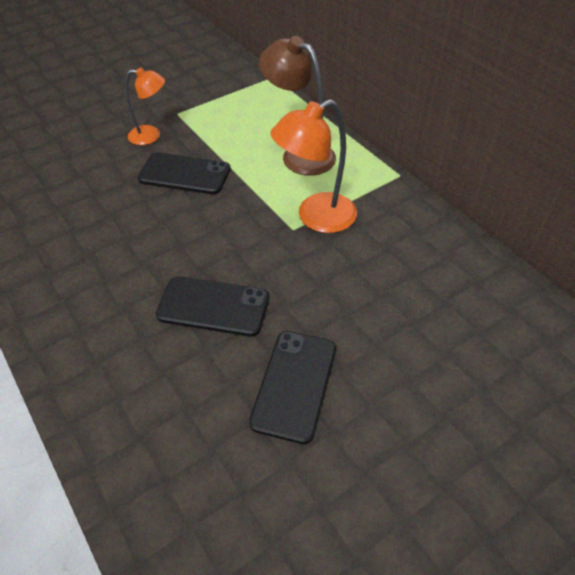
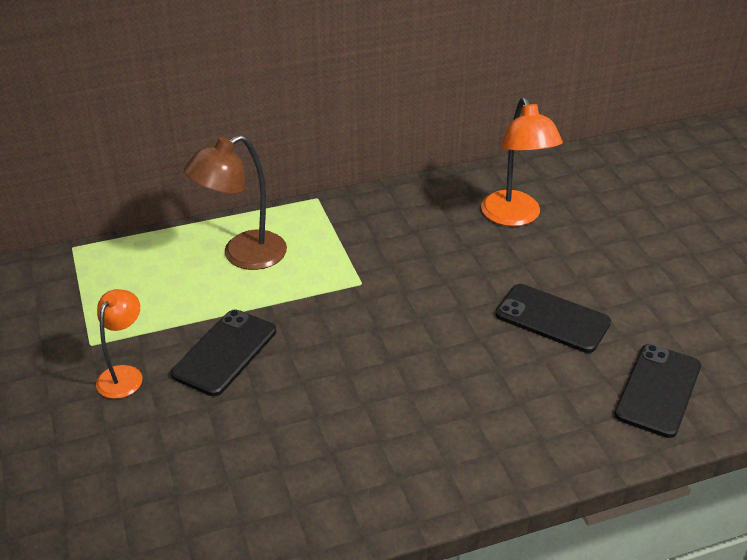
camera: 75 degrees left, 10 degrees down
black phone [156,276,269,336] -> black phone moved to [614,344,701,438]
orange lamp [271,99,357,233] -> orange lamp moved to [481,97,563,226]

